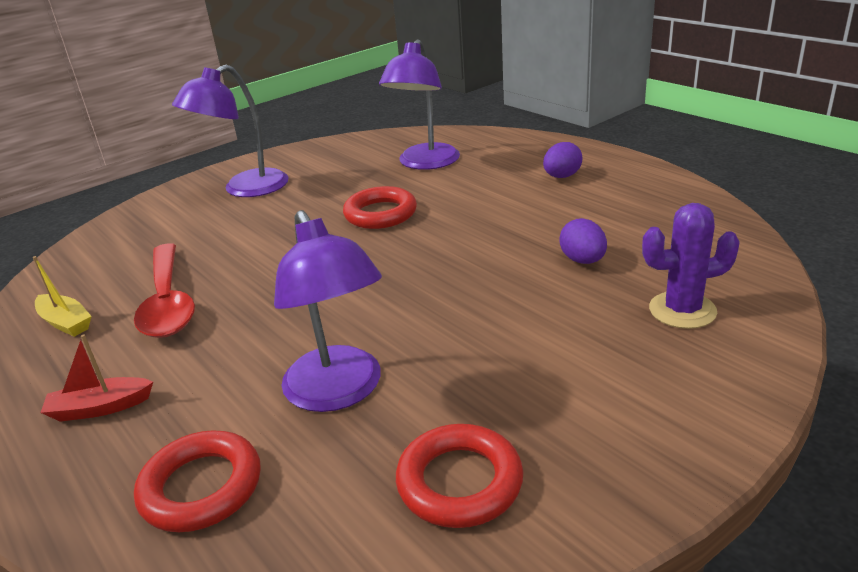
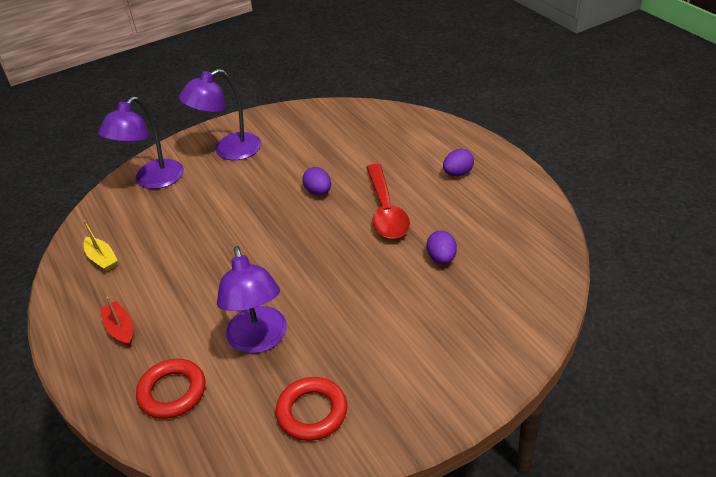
camera: 10 degrees right, 10 degrees up
red boat [40,334,153,422] -> red boat turned 60 degrees clockwise [100,297,133,347]
red spoon [134,243,195,338] -> red spoon moved to [366,164,410,239]
red ring [343,186,417,229] -> purple egg [302,167,331,195]
purple lamp [379,39,460,170] -> purple lamp moved to [98,97,184,189]
purple cactus [642,203,740,329] -> none

